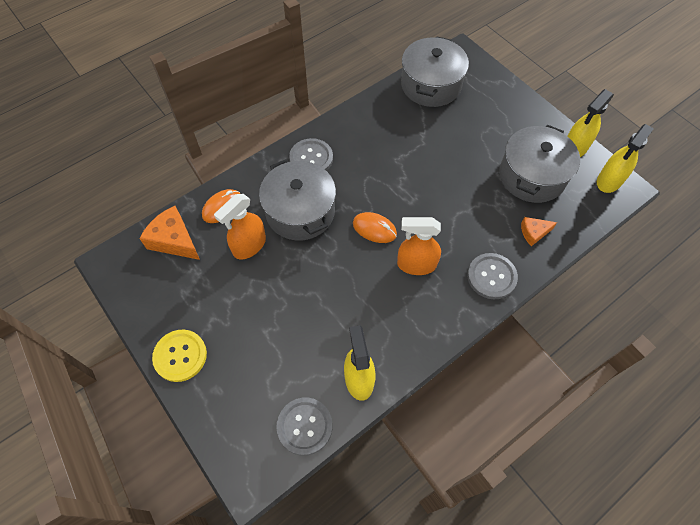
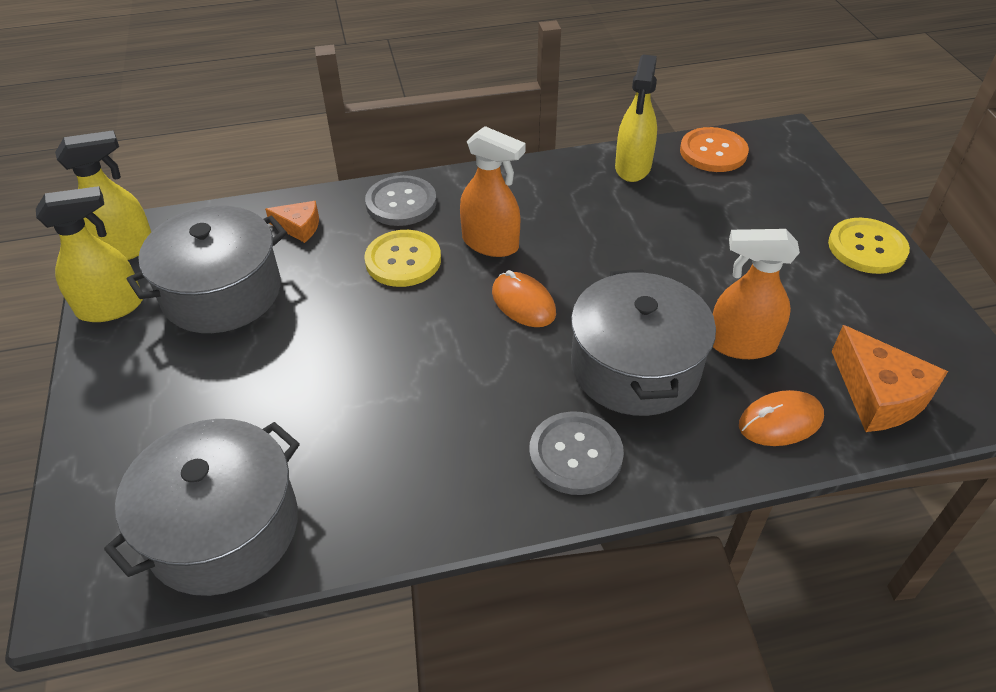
camera: 155 degrees left, 15 degrees down
orange spray bottle [214,194,266,259] -> orange spray bottle turned 150 degrees counterclockwise [713,229,800,359]
grey button [276,398,333,456] -> orange button [680,127,749,172]
none -> yellow button [364,230,441,287]

